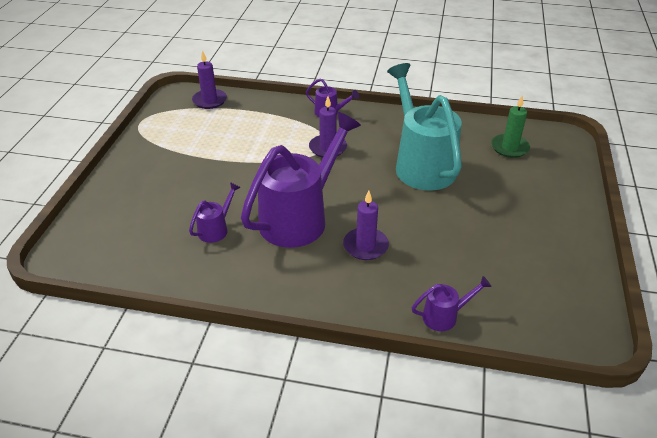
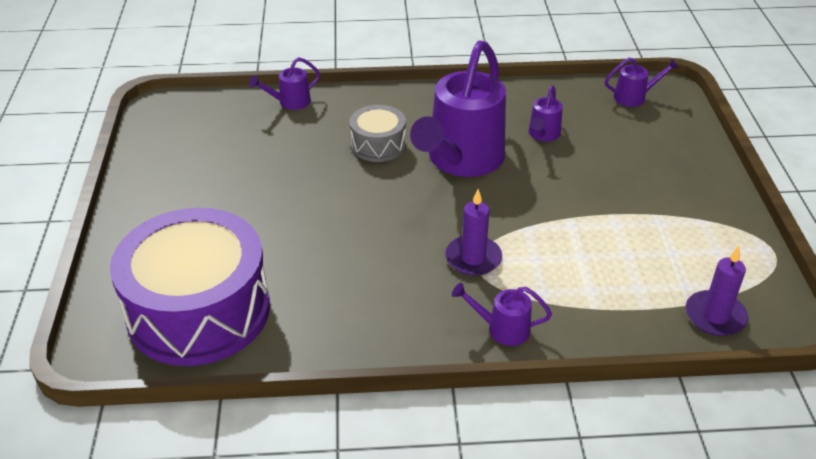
camera: 165 degrees right, 0 degrees up
purple candle [343,191,389,260] -> grey drum [350,105,406,162]
turquoise watering can [387,63,462,190] -> none
green candle [491,96,530,158] -> purple drum [110,208,270,366]
none -> purple watering can [605,58,679,107]

